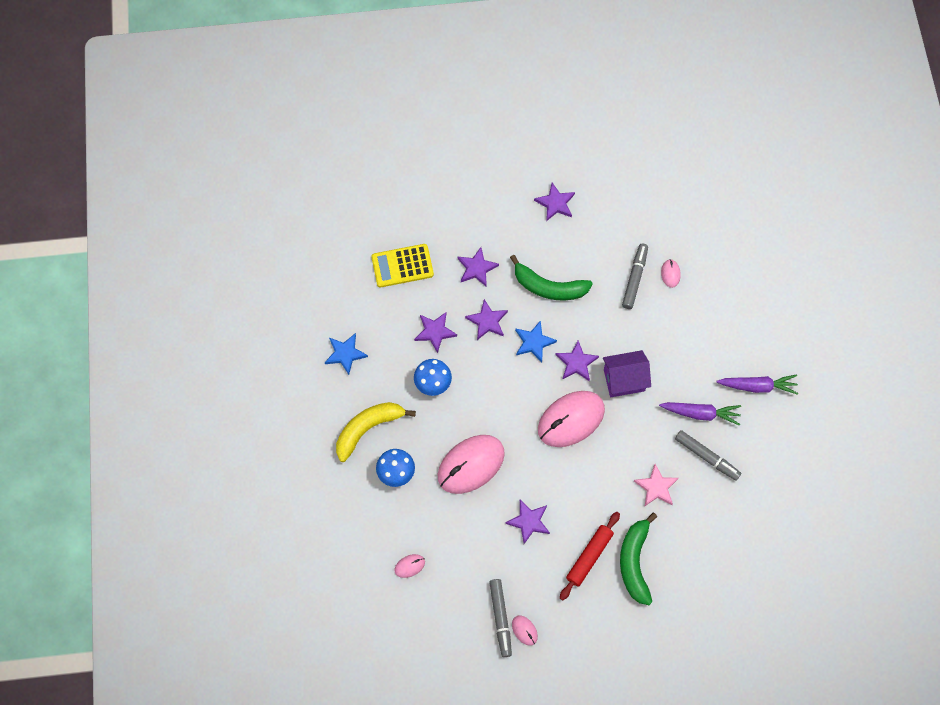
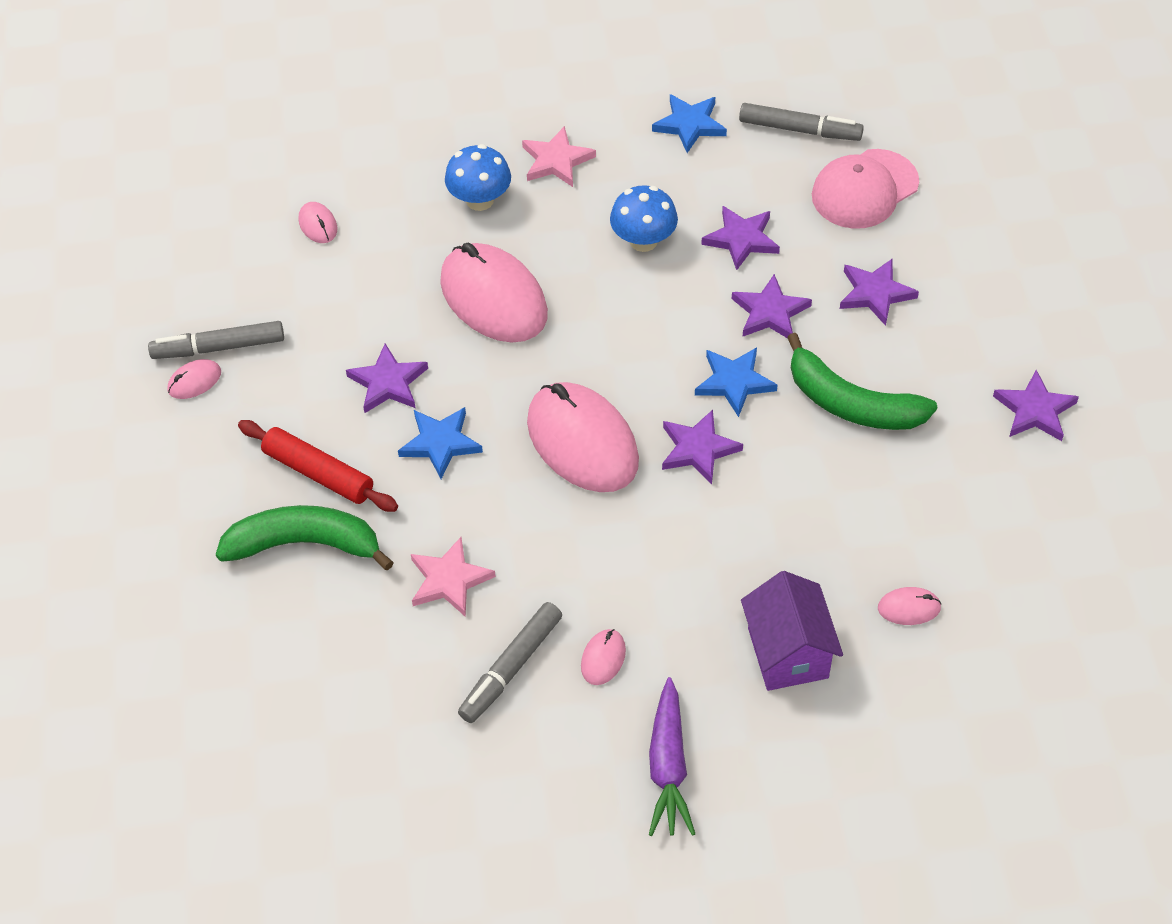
camera: 90 degrees right, 15 degrees down
yellow banana [336,402,416,462] -> pink star [522,126,596,187]
yellow calculator [371,244,434,288] -> pink cap [812,149,919,229]
green banana [510,255,593,301] -> green banana turned 75 degrees counterclockwise [787,333,937,430]
purple house [603,350,651,397] -> purple house moved to [741,571,843,691]
grey marker [622,244,648,309] -> grey marker moved to [739,103,864,141]
purple carrot [659,402,741,426] -> pink mouse [581,629,626,685]
none -> blue star [398,407,483,479]

